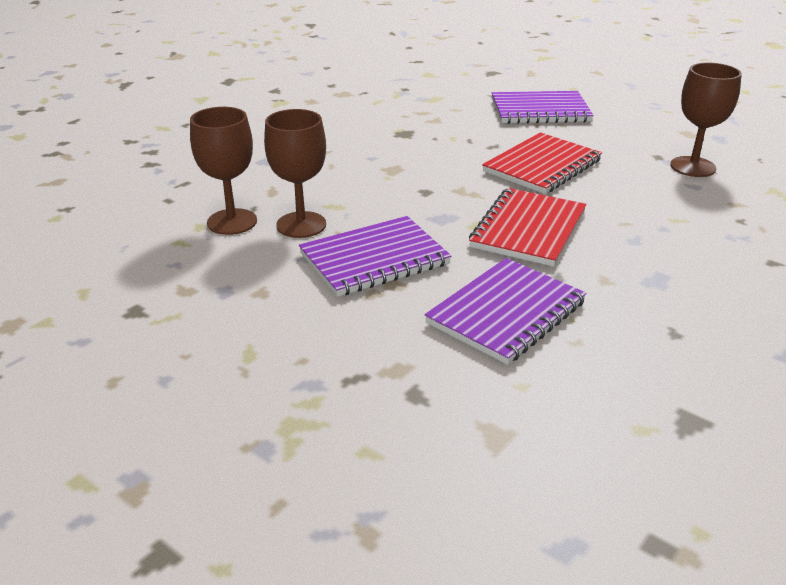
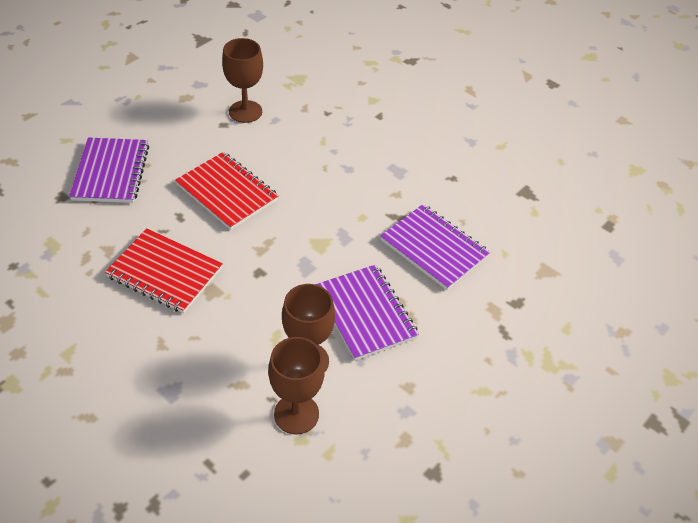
camera: 90 degrees left, 15 degrees up
red notebook [469,188,586,267] -> red notebook moved to [105,229,223,313]

